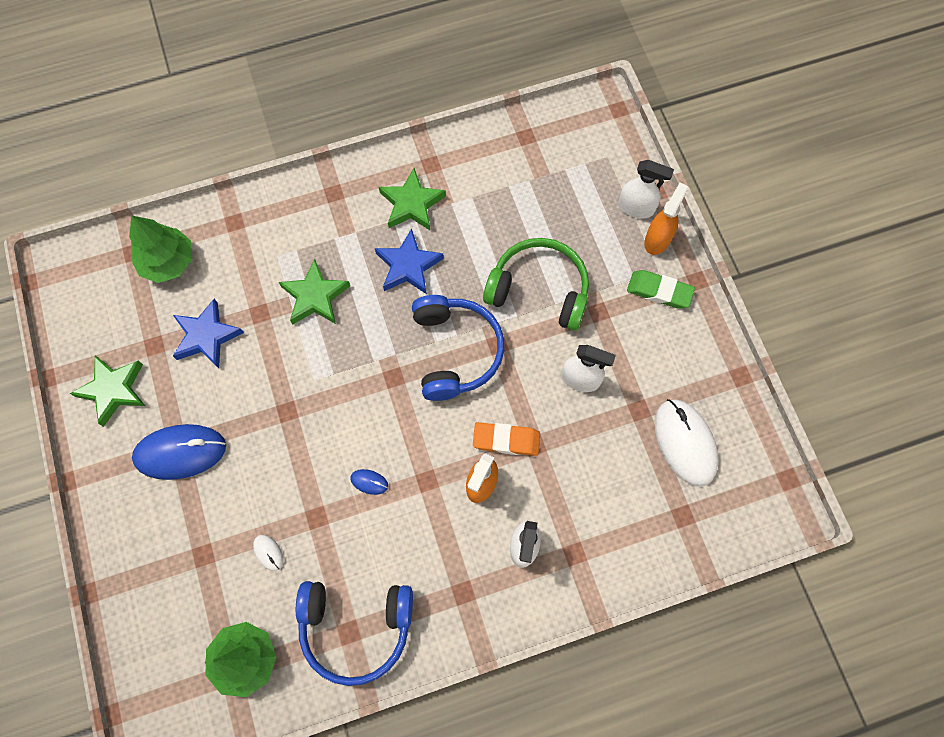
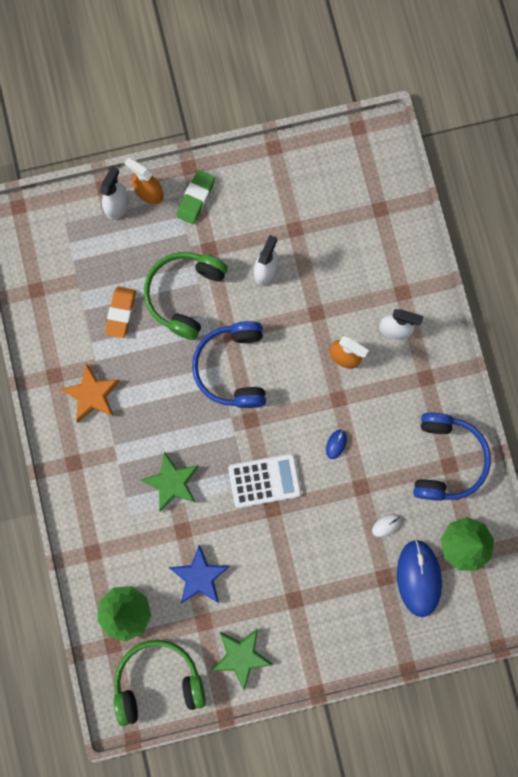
camera: 85 degrees left, 10 degrees up
blue mouse [132,424,226,480] -> blue mouse moved to [397,540,442,617]
blue star [375,228,444,294] -> none
green star [379,168,446,230] -> orange star [61,363,120,422]
blue headphones [412,295,504,401] -> blue headphones turned 90 degrees counterclockwise [192,321,266,408]
orange eraser [473,422,540,456] -> orange eraser moved to [105,287,136,338]
white mouse [655,399,718,487] -> none
none -> green headphones [114,640,206,726]
none -> white calculator [228,454,301,508]

